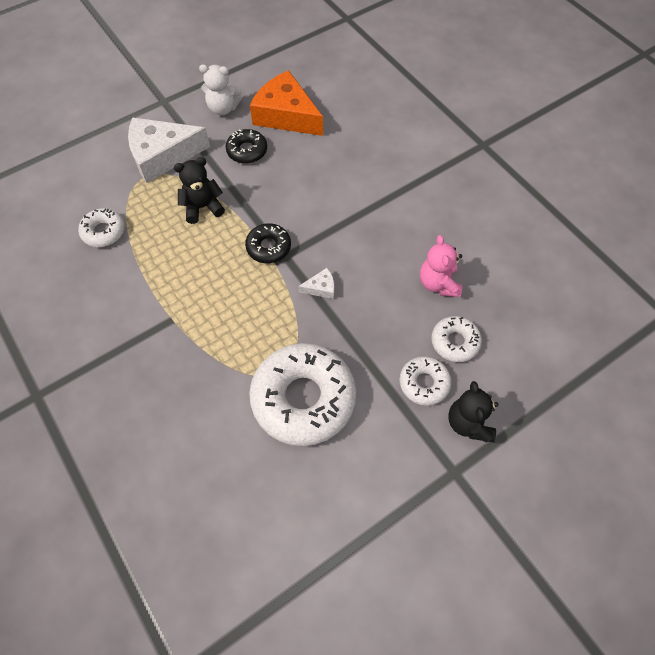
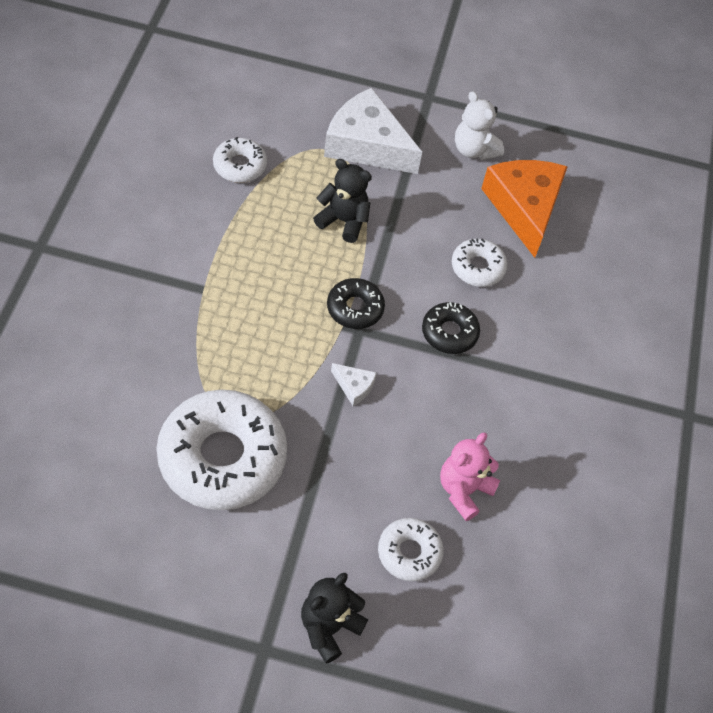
camera: 40 degrees right, 5 degrees down
black donut [226,129,267,164] -> black donut moved to [422,302,480,354]
white donut [399,356,451,406] -> white donut moved to [452,238,507,287]

